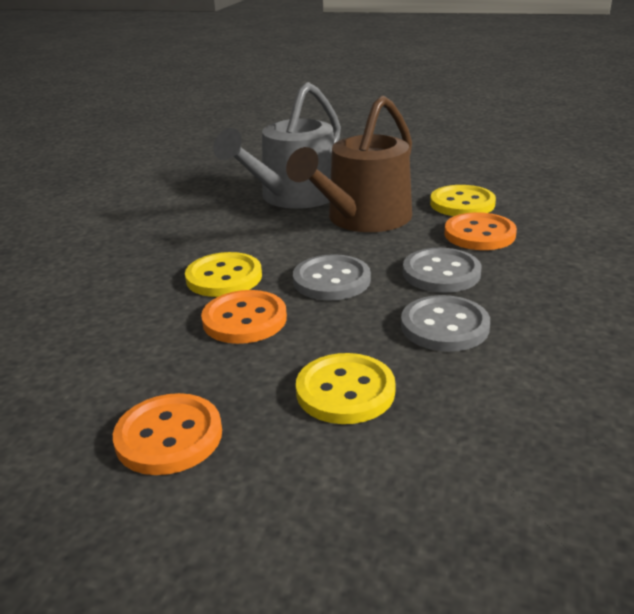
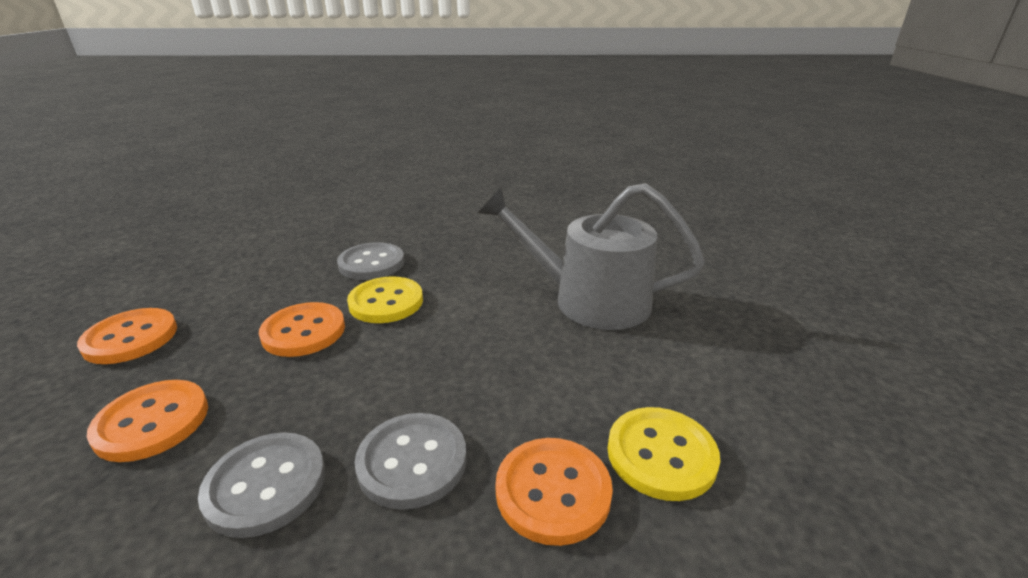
camera: 70 degrees right, 0 degrees up
brown watering can [286,96,412,232] -> none
grey button [293,254,371,301] -> grey button moved to [337,242,404,280]
yellow button [296,353,396,424] -> orange button [87,380,208,462]

